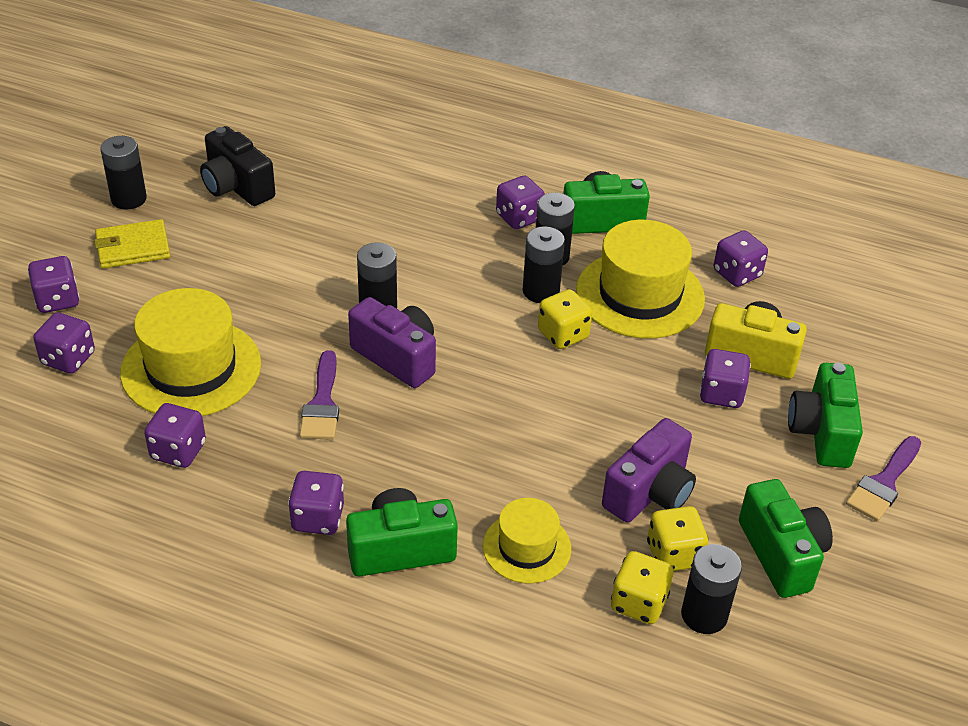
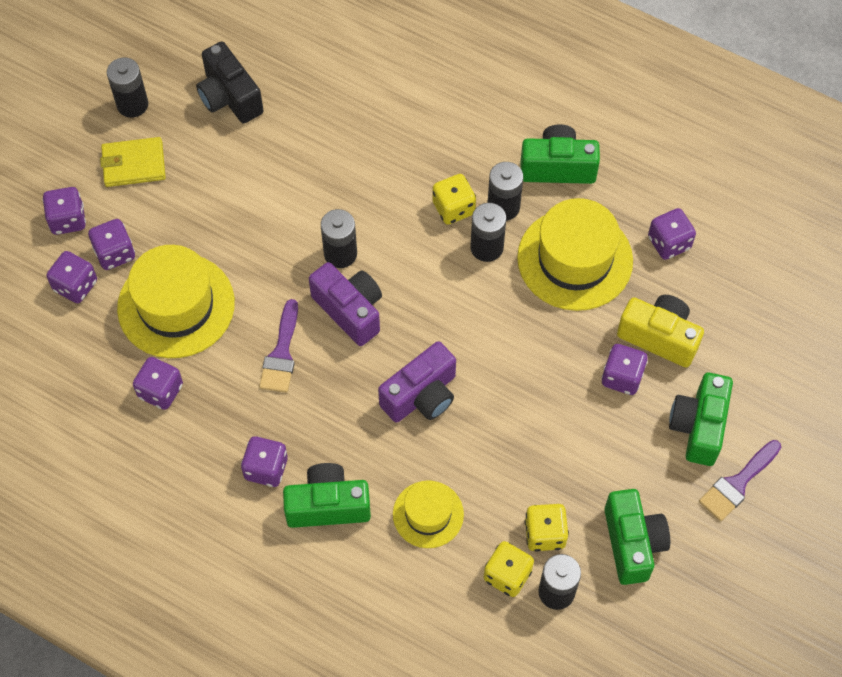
camera: 10 degrees right, 20 degrees up
purple dice [496,176,545,229] -> purple dice moved to [88,219,135,270]
yellow dice [538,289,592,349] -> yellow dice moved to [432,174,476,225]
purple camera [602,418,696,523] -> purple camera moved to [378,341,456,423]

